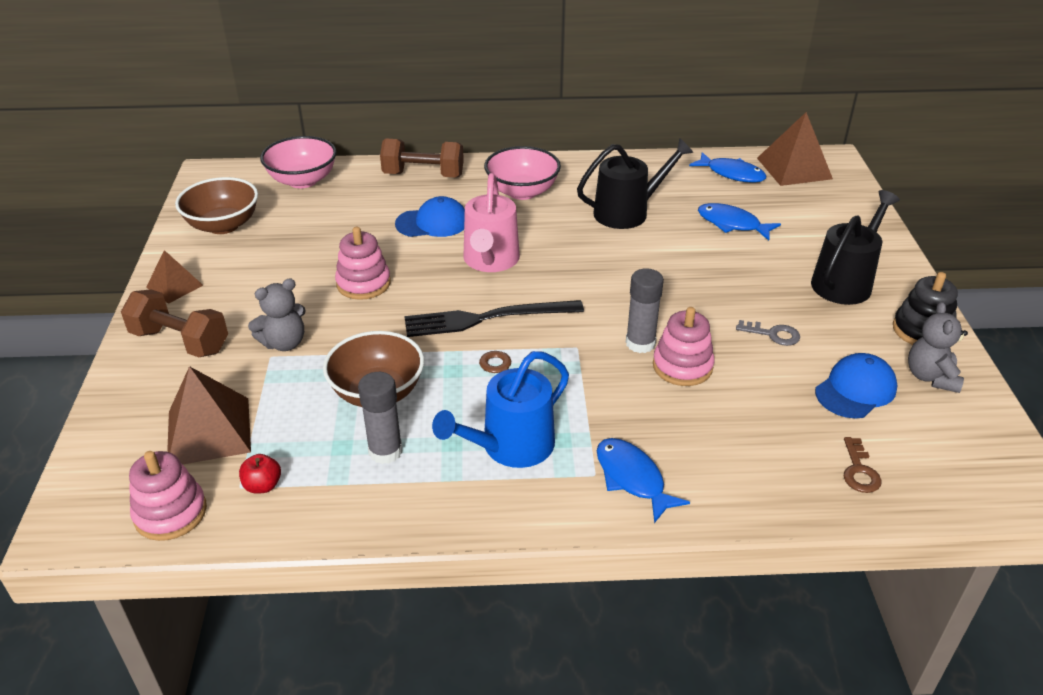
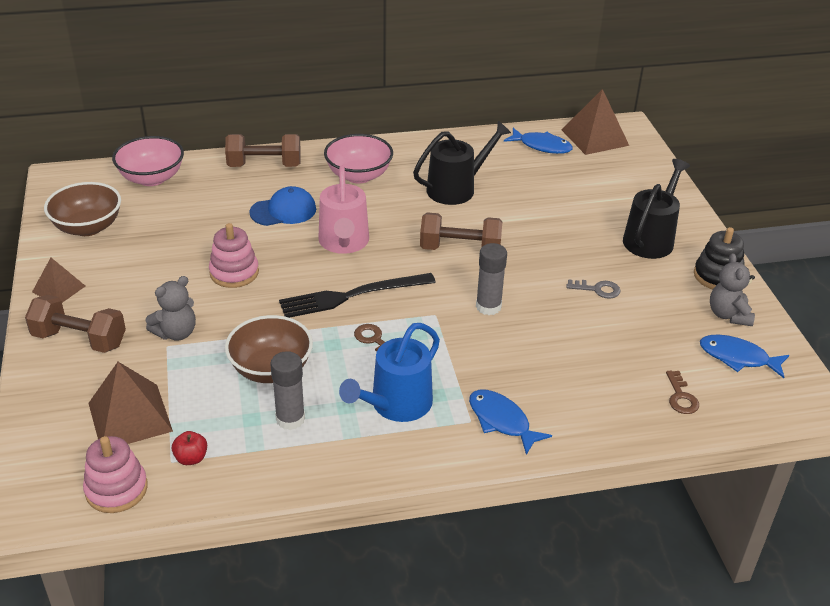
camera: 10 degrees left, 0 degrees up
pink stacking toy [653,307,715,386] -> none
blue fish [698,203,781,241] -> blue fish moved to [700,335,789,378]
blue cap [815,353,898,419] -> none
none -> brown dumbbell [420,212,502,250]

